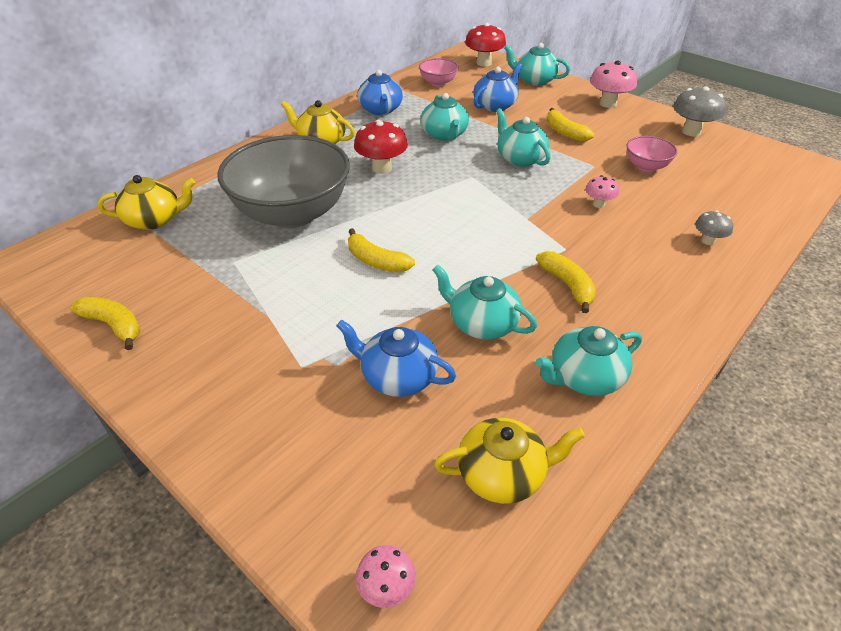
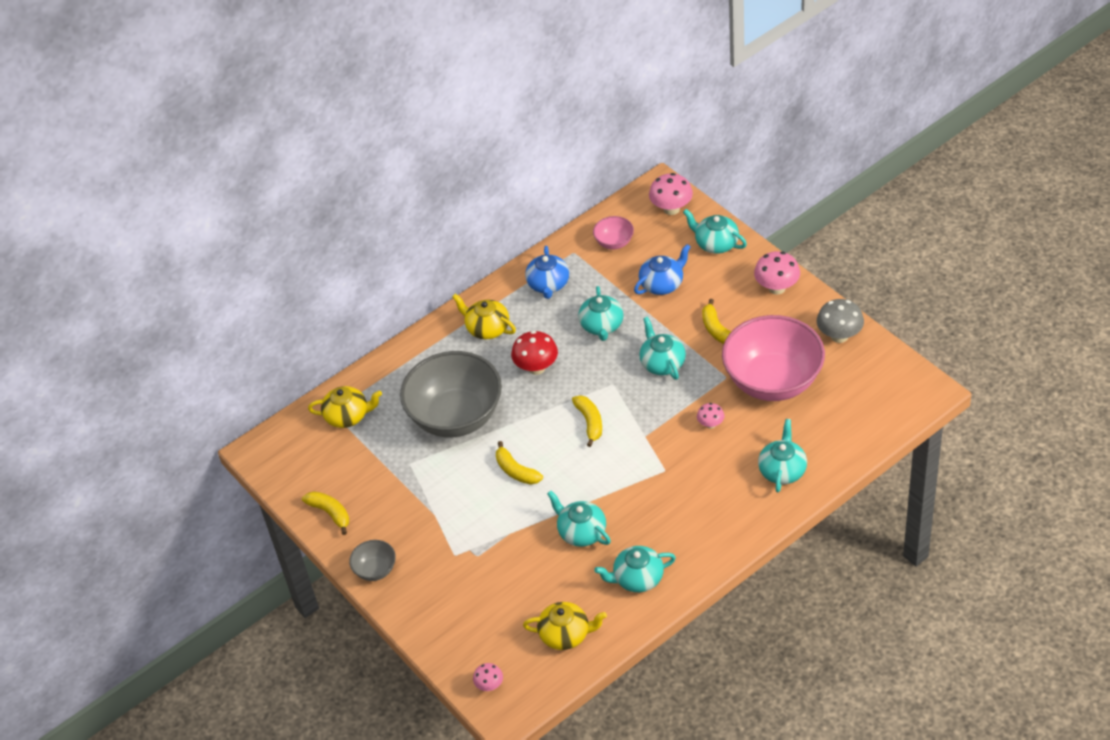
camera: 15 degrees right, 5 degrees up
blue teapot [336,320,456,397] -> none
red mushroom [465,23,506,66] -> pink mushroom [649,173,693,215]
yellow banana [536,251,596,313] -> yellow banana moved to [572,395,602,447]
pink bowl [626,136,678,172] -> pink bowl [722,315,825,401], size x2.30
grey mushroom [695,211,733,245] -> turquoise teapot [758,419,807,492]
none -> grey bowl [349,540,396,581]

